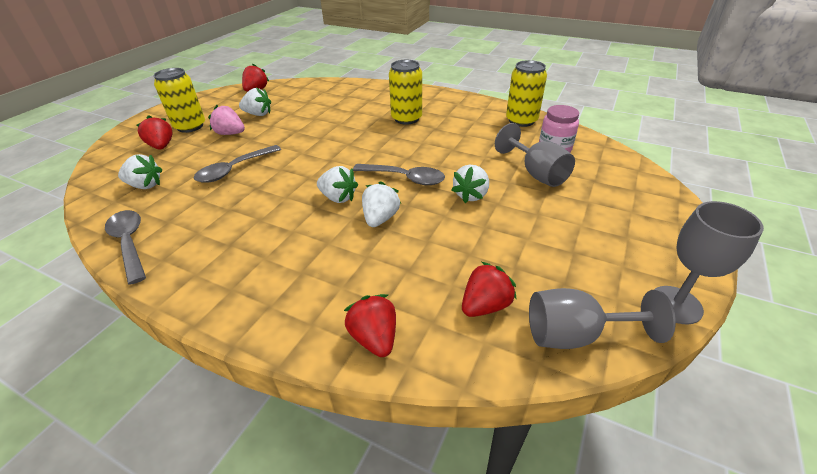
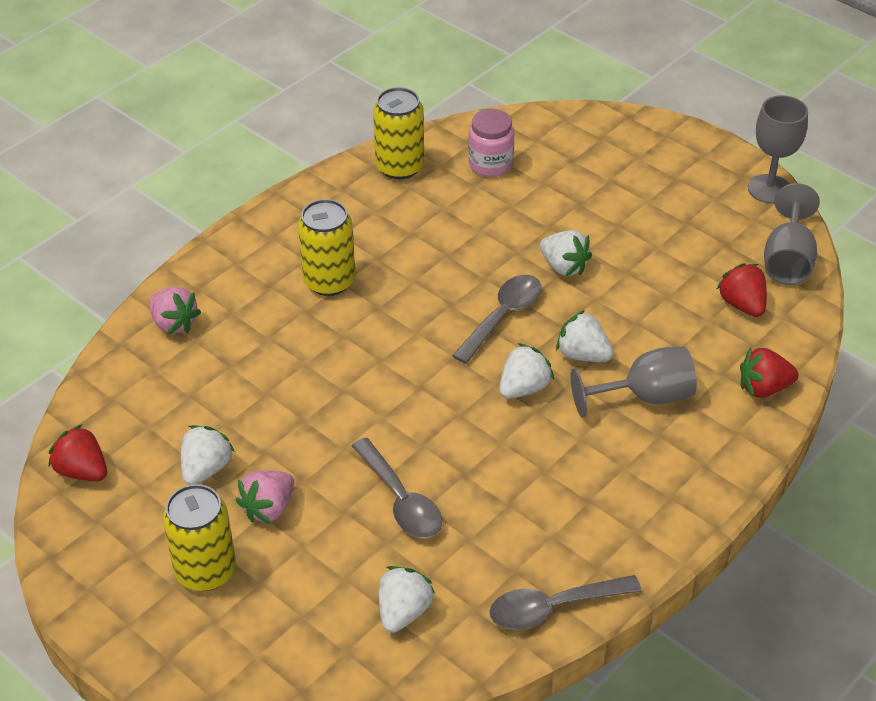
camera: 75 degrees left, 5 degrees up
red strawberry [137,115,173,150] -> none
grey goblet [495,123,575,187] -> grey goblet moved to [570,346,697,417]
none -> pink strawberry [149,287,201,334]

